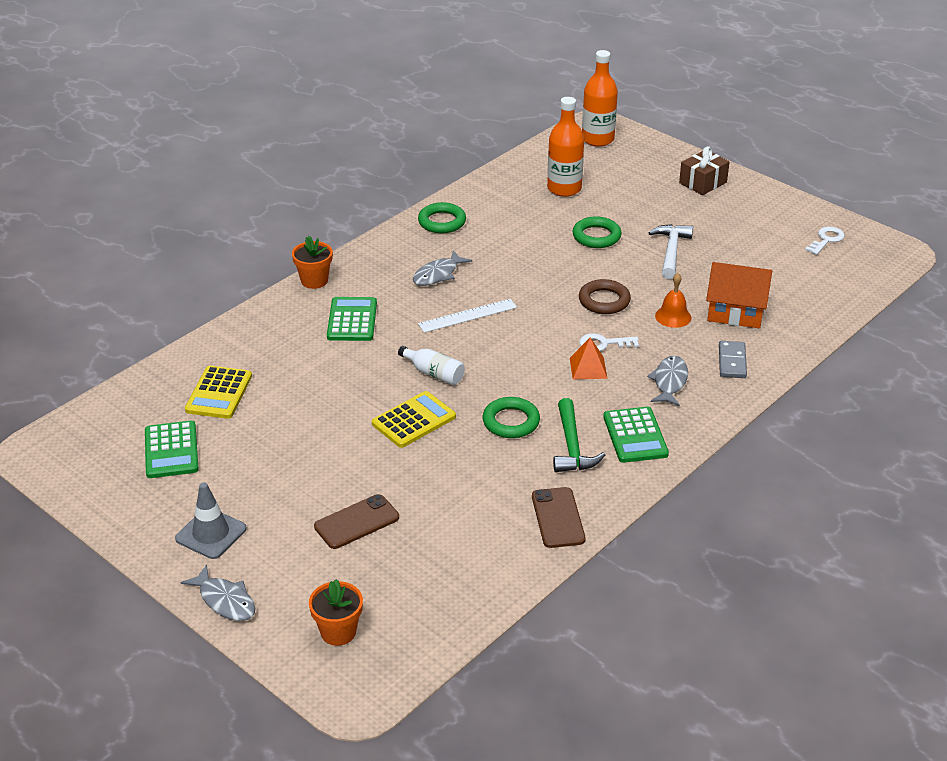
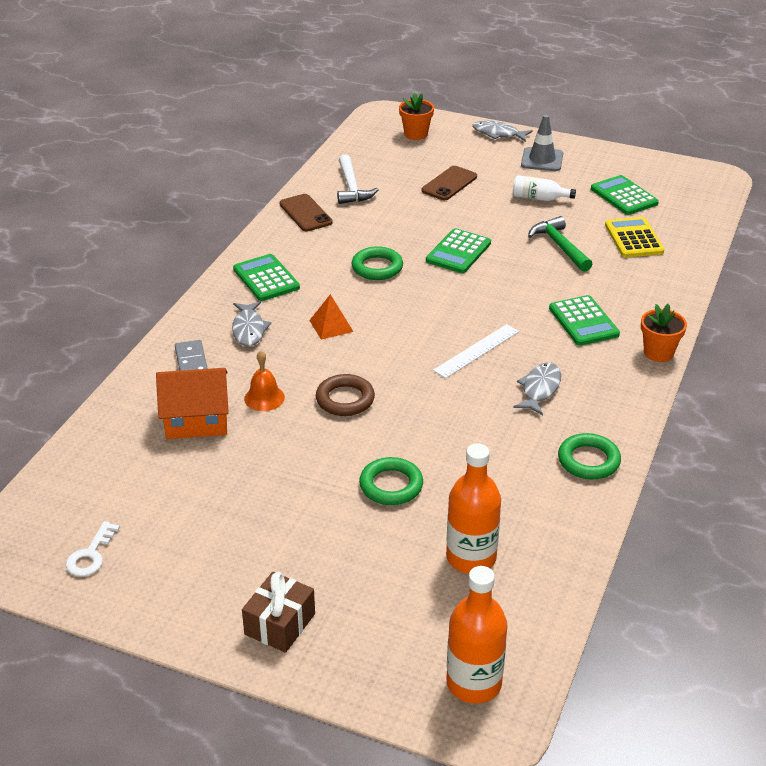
camera: 160 degrees right, 0 degrees up
yellow calculator [372,391,456,448] -> green calculator [426,228,491,273]
white bottle [398,346,465,385] -> white bottle moved to [513,175,576,201]
green hammer [553,398,605,472] -> green hammer moved to [528,216,592,272]
white key [579,333,639,351] -> none
white hammer [649,224,693,279] -> white hammer moved to [337,155,379,204]

